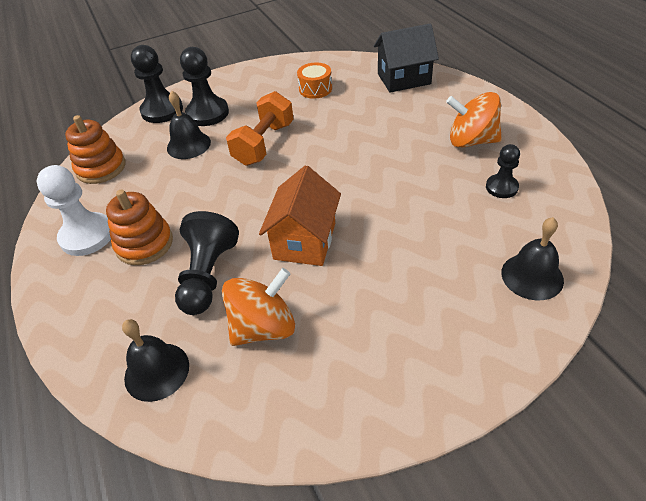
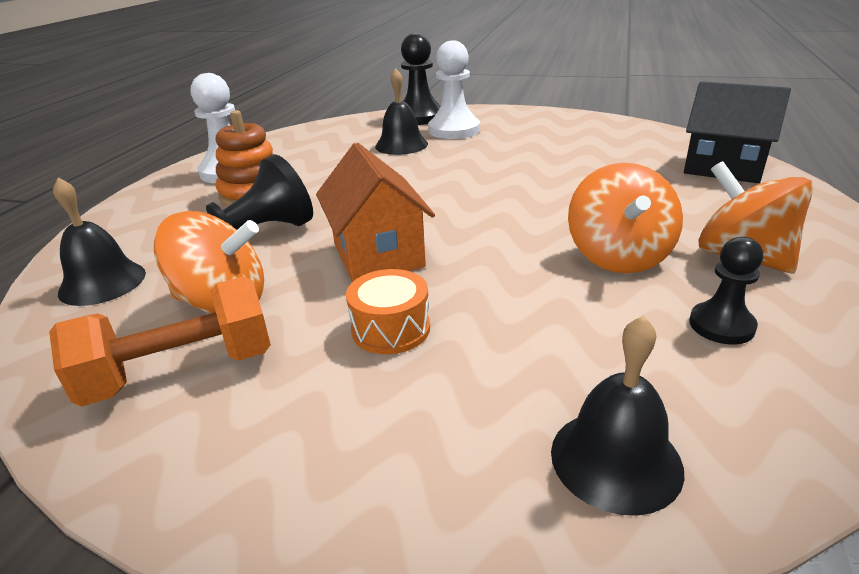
camera: 40 degrees right, 15 degrees down
orange stacking toy [65,115,125,184] -> none
black pawn [180,47,229,126] -> white pawn [428,40,480,139]
orange dumbbell [226,91,294,166] -> orange dumbbell moved to [49,277,271,407]
orange house [259,165,341,266] -> orange house turned 75 degrees counterclockwise [316,143,435,282]
orange drum [297,63,332,99] -> orange drum moved to [346,269,430,355]
none -> orange spinning top [568,163,683,273]

